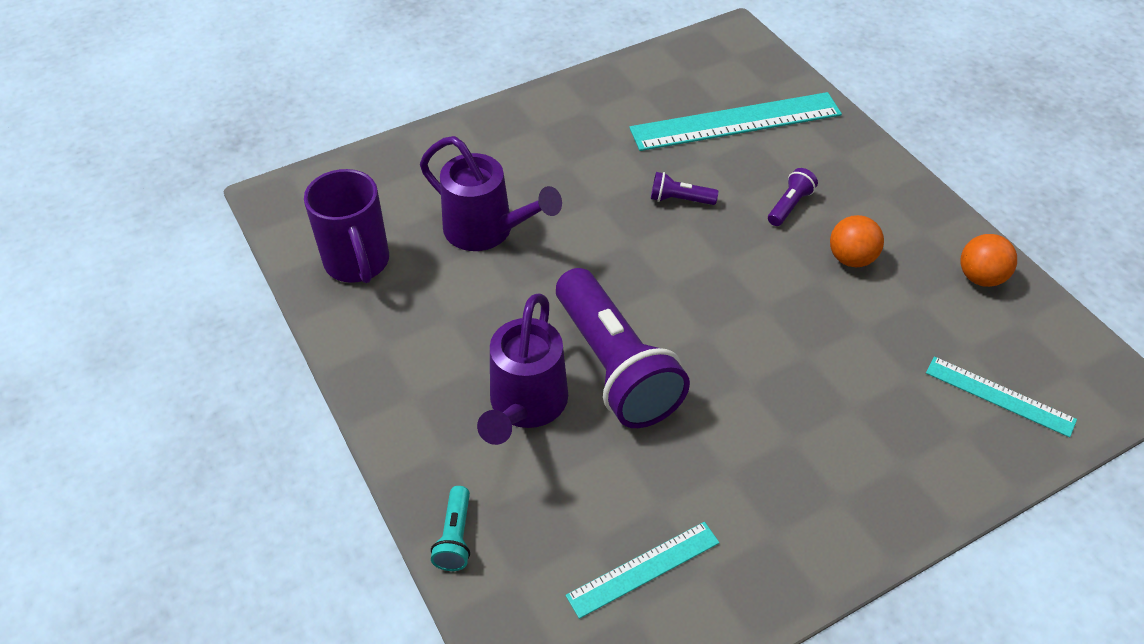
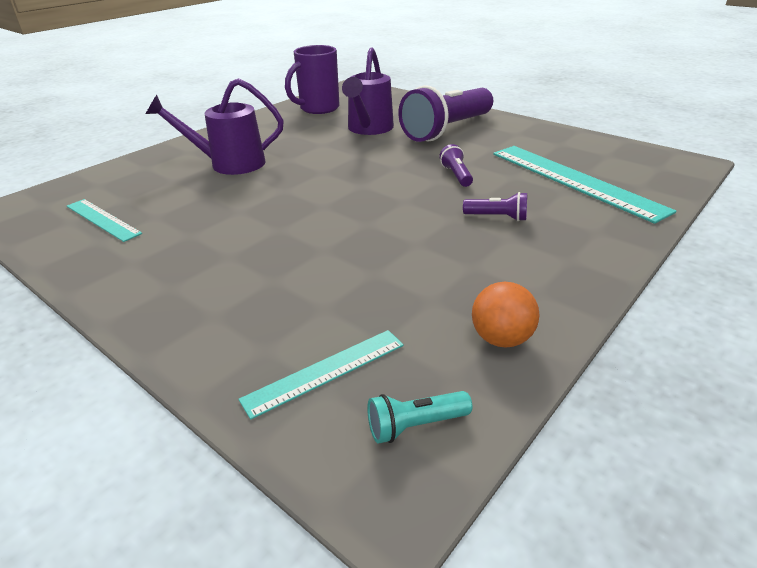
camera: 70 degrees right, 15 degrees down
turquoise flashlight [431,486,470,571] -> turquoise flashlight moved to [367,391,473,444]
purple flashlight [556,268,690,428] -> purple flashlight moved to [398,85,493,142]
orange ball [830,215,884,267] -> none
turquoise ruler [926,356,1077,437] -> turquoise ruler turned 45 degrees clockwise [239,330,404,420]

